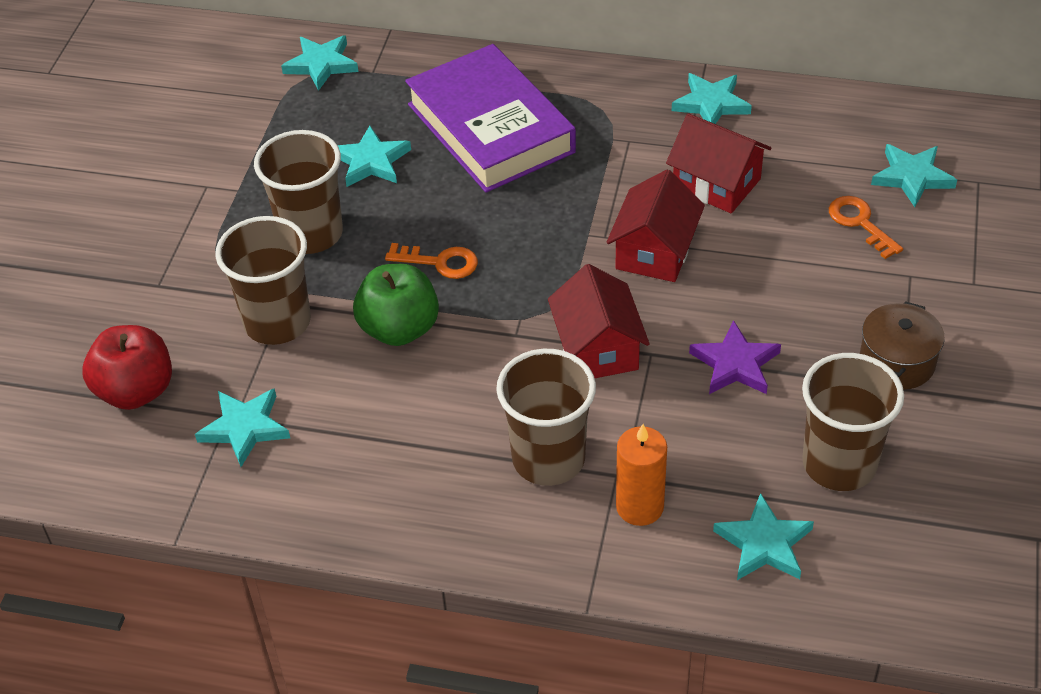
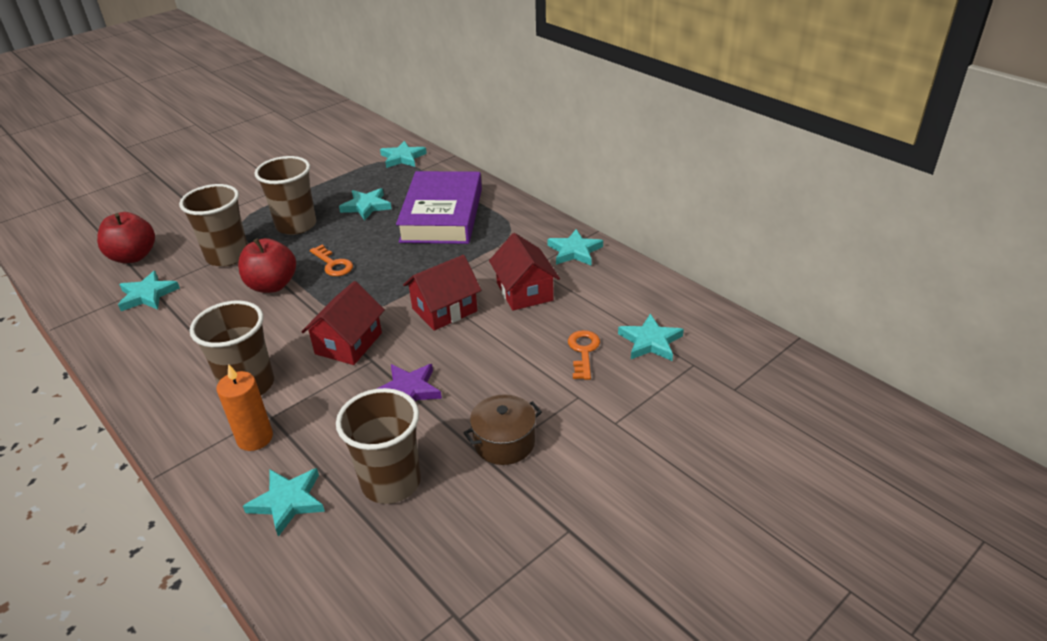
camera: 35 degrees right, 10 degrees down
green apple [353,264,439,346] -> red apple [238,238,296,293]

